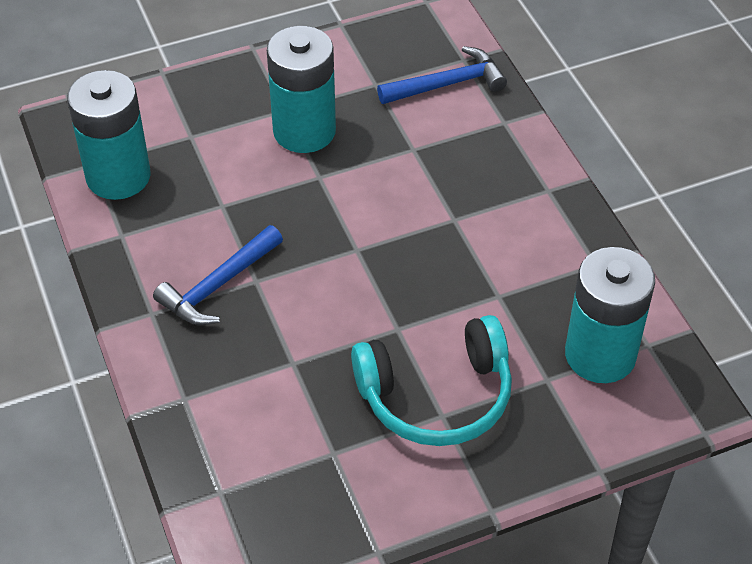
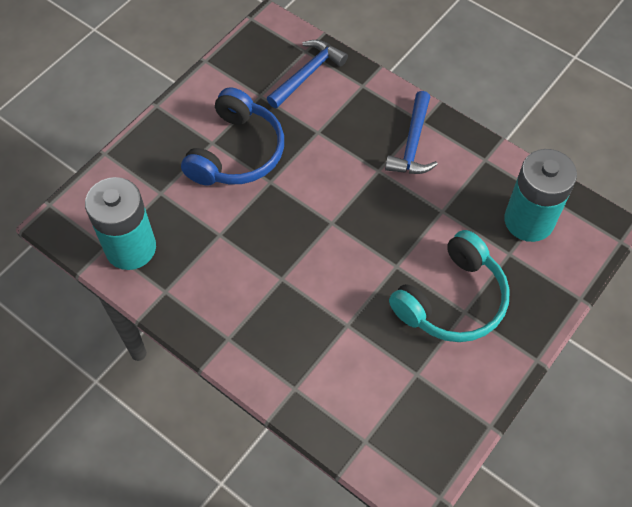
camera: 30 degrees left, 10 degrees up
blue hammer [153,225,283,325] -> blue hammer moved to [385,91,438,174]
turquoise battery [267,26,336,153] -> blue headphones [181,88,284,186]

